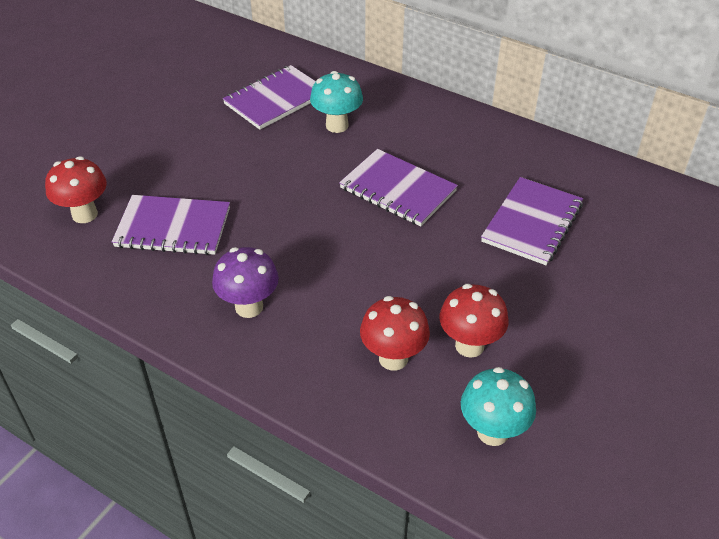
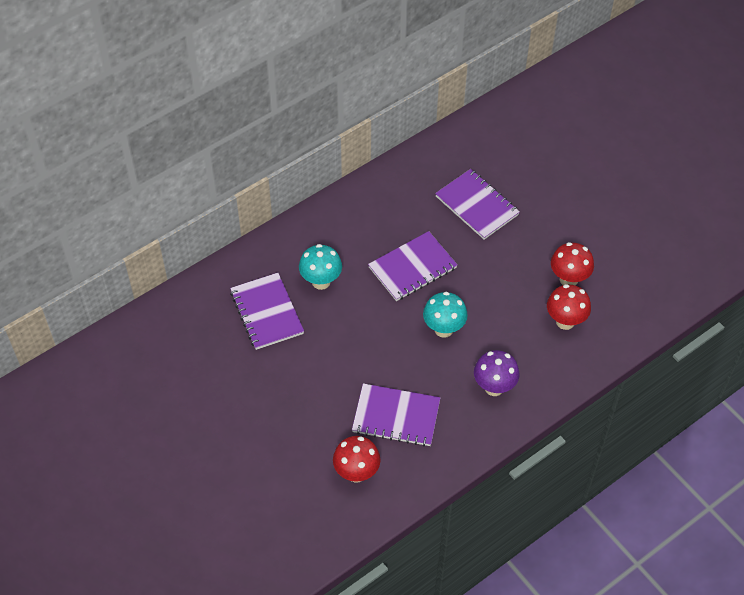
camera: 70 degrees left, 10 degrees up
purple notebook [112,195,230,255] -> purple notebook turned 75 degrees clockwise [352,383,440,447]
turquoise mushroom [461,367,536,446] -> turquoise mushroom moved to [423,292,468,338]

